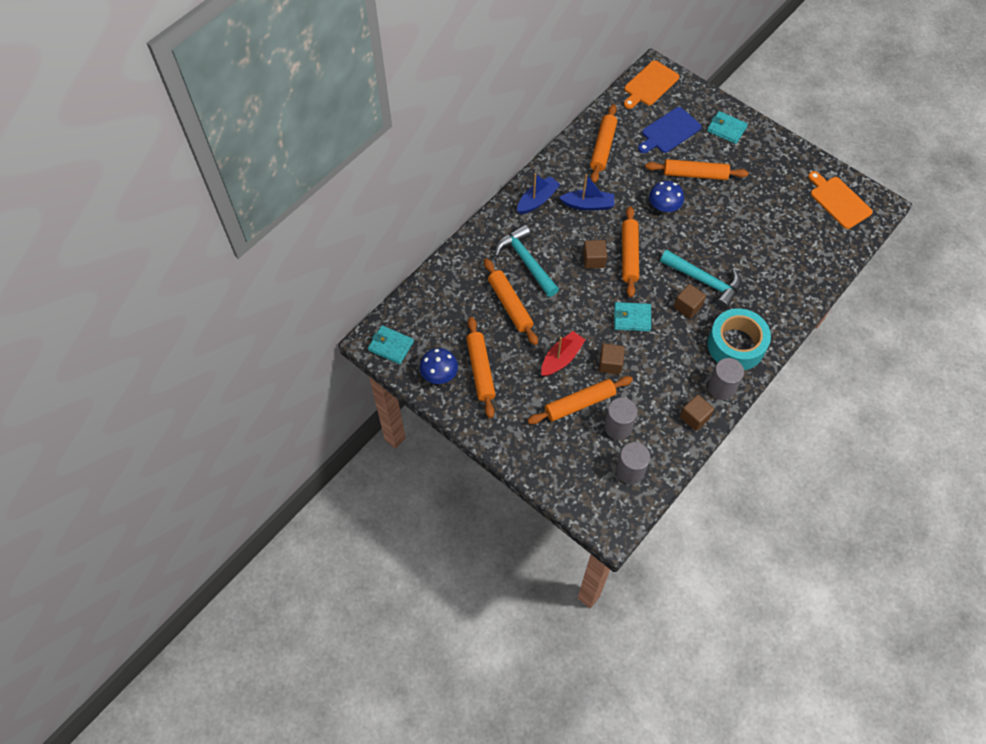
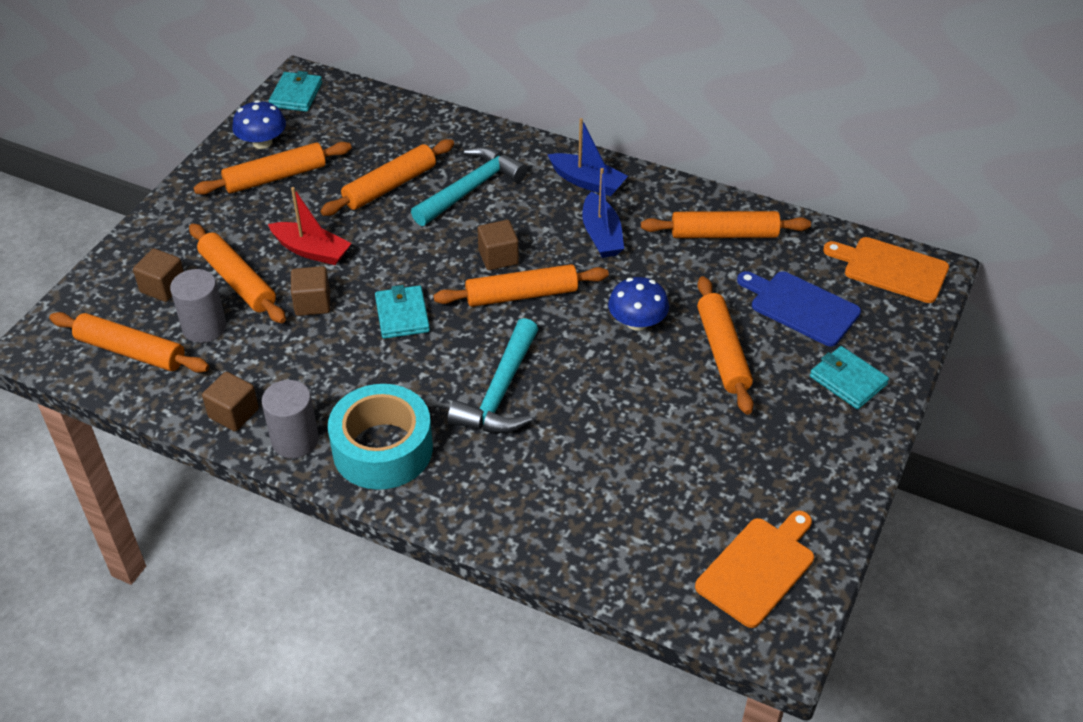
camera: 75 degrees right, 15 degrees down
grey cylinder [616,442,650,484] -> orange rolling pin [49,312,209,373]
brown cube [674,284,706,319] -> brown cube moved to [133,248,184,302]
turquoise wallet [707,111,748,144] -> turquoise wallet turned 60 degrees counterclockwise [810,346,889,409]

